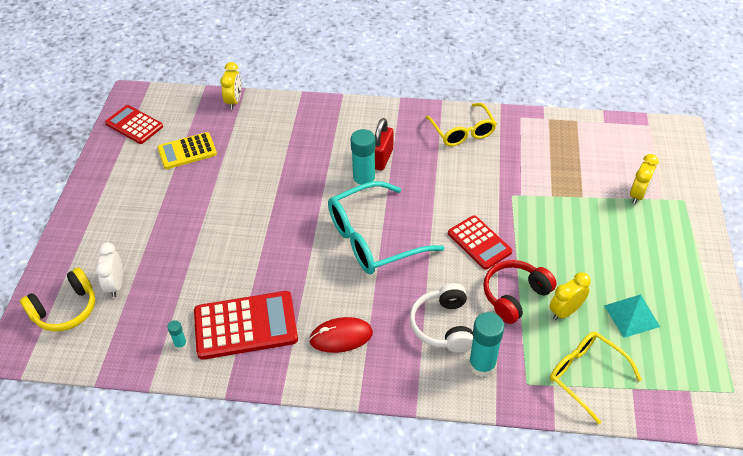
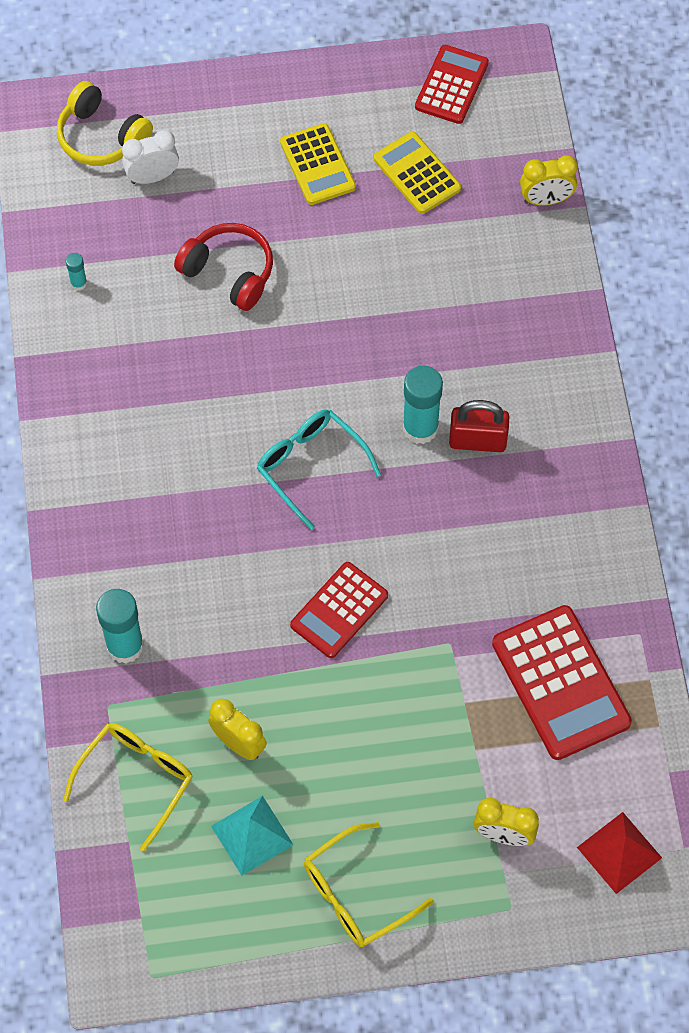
camera: 75 degrees right, 15 degrees up
red calculator [194,291,298,360] -> red calculator moved to [492,605,632,760]
red mouse [309,317,373,353] -> none
turquoise glasses [328,181,445,274] -> turquoise glasses [257,410,381,530], size x0.66
white headphones [410,283,473,352] -> none
yellow glasses [425,103,497,146] -> yellow glasses moved to [304,822,434,947]
red headphones [483,260,557,324] -> red headphones moved to [174,223,273,311]
none -> yellow calculator [280,123,356,205]
none -> red pyramid [577,812,662,894]

